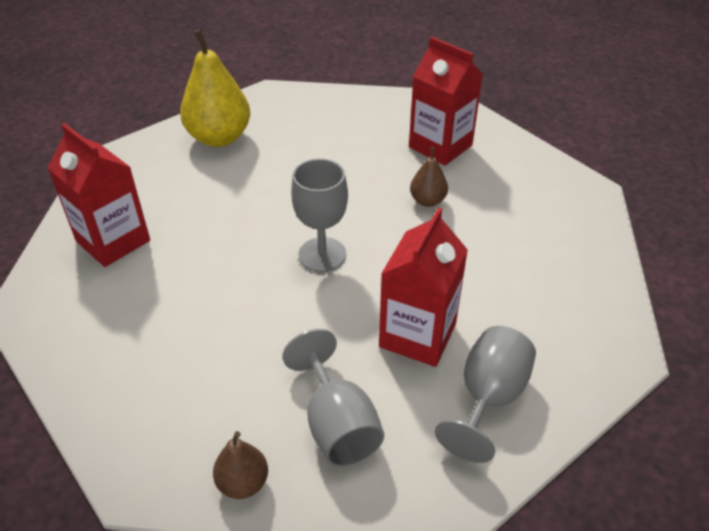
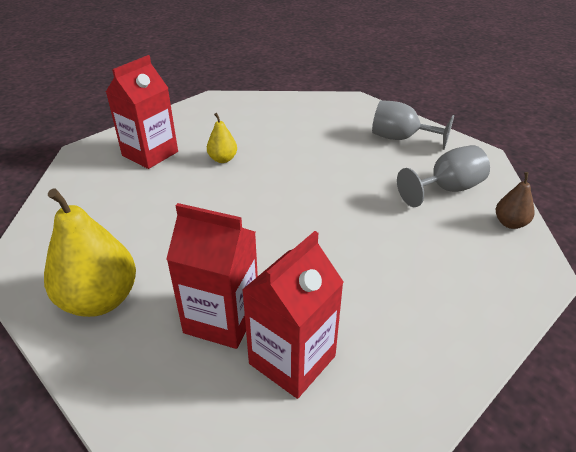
camera: 95 degrees left, 5 degrees down
grey goblet [291,159,348,272] -> none
red carton [379,208,468,367] -> red carton moved to [166,203,258,349]
brown pear [410,147,448,207] -> yellow pear [207,113,237,163]

